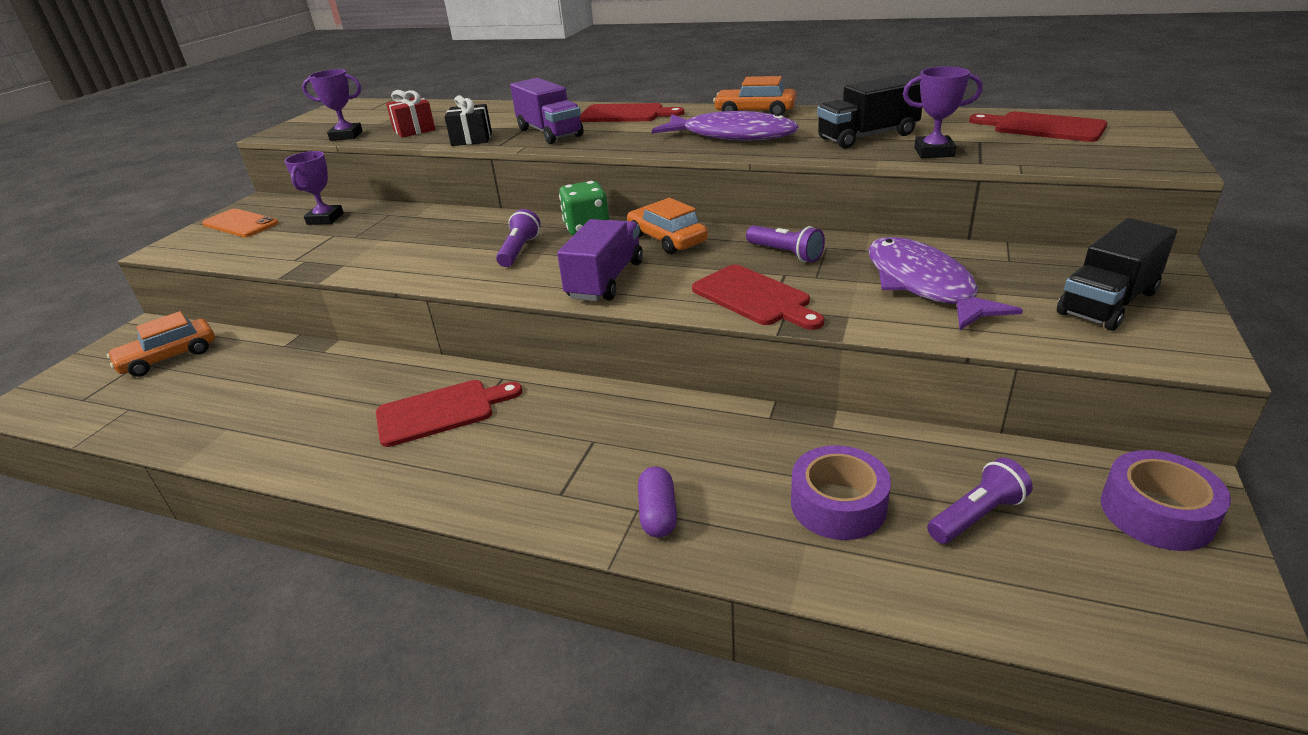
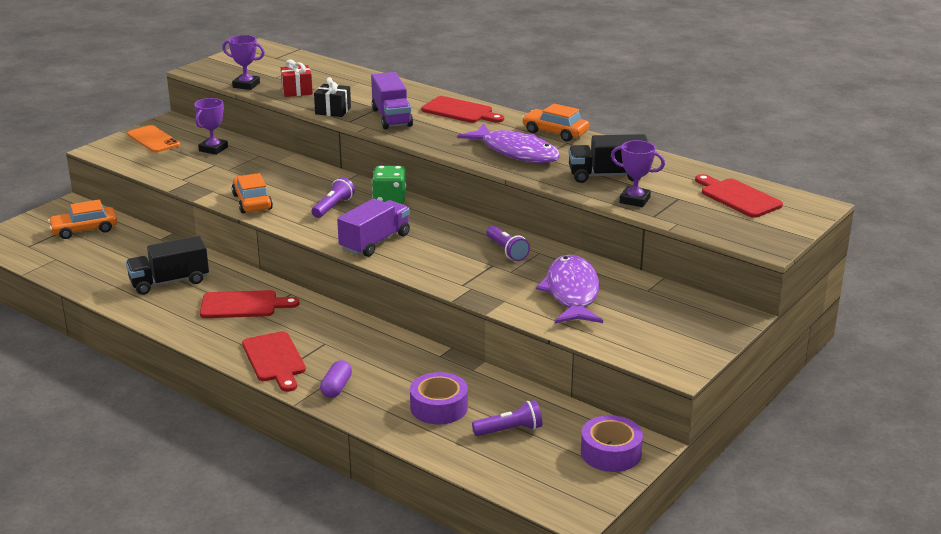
camera: 15 degrees right, 5 degrees down
orange car [627,198,708,254] -> orange car moved to [232,173,273,213]
red cutting board [692,265,824,330] -> red cutting board moved to [242,331,306,392]
black truck [1057,218,1177,331] -> black truck moved to [126,236,209,295]

